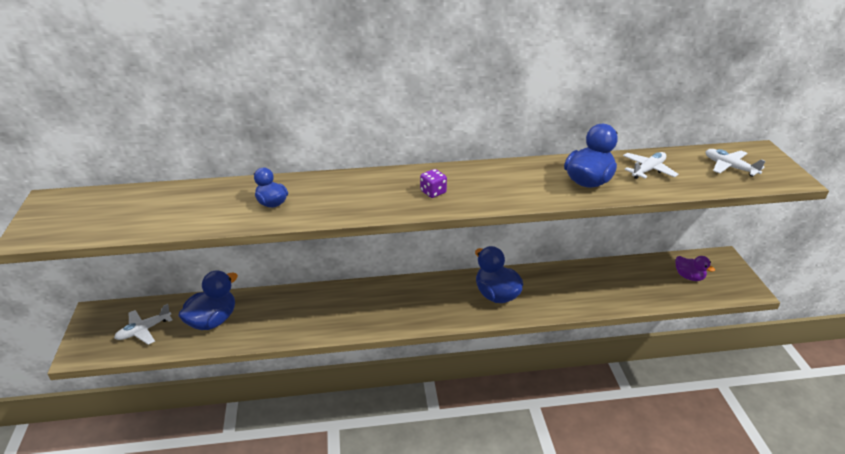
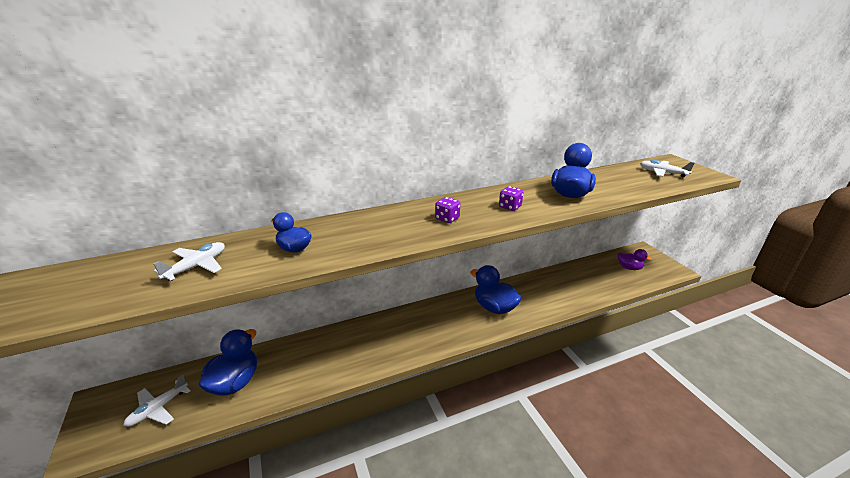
camera: 15 degrees left, 5 degrees down
white plane [623,152,678,179] -> white plane moved to [153,242,225,281]
none -> purple dice [499,186,524,211]

